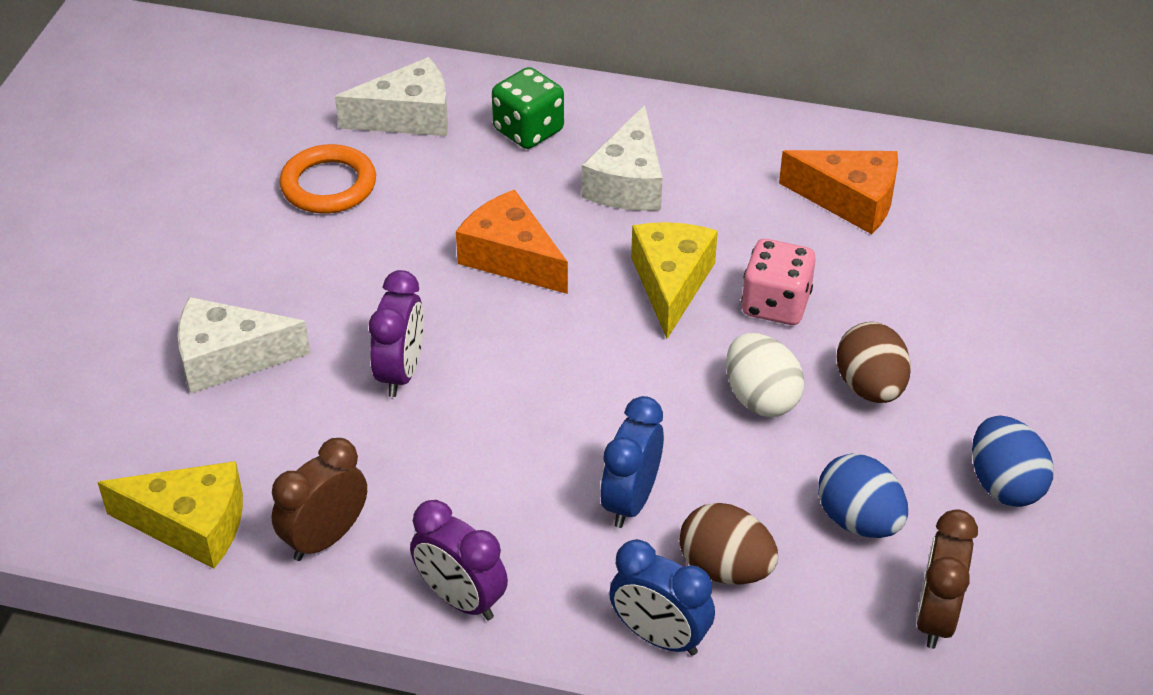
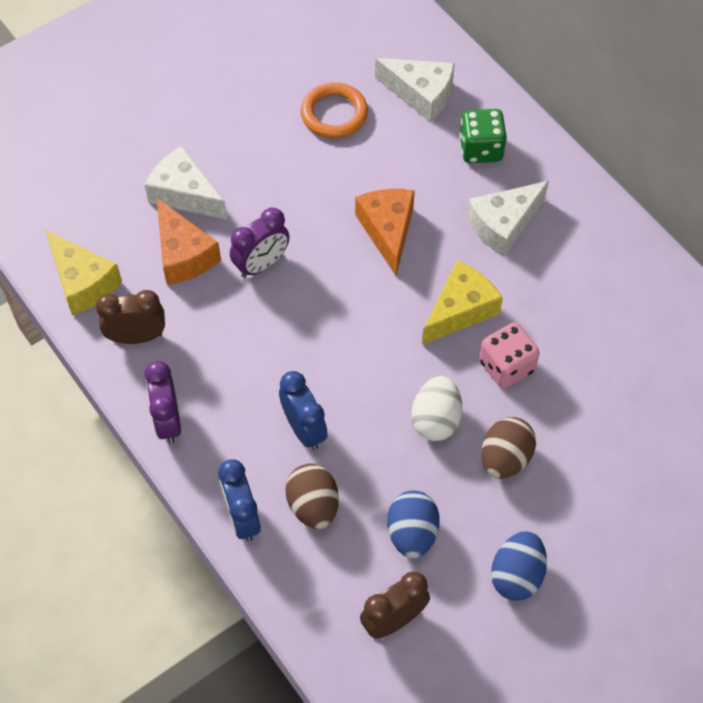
camera: 40 degrees right, 15 degrees up
blue clock [600,396,664,528] -> blue clock turned 90 degrees clockwise [279,371,328,450]
orange cheese [779,150,898,234] -> orange cheese moved to [157,198,221,285]

